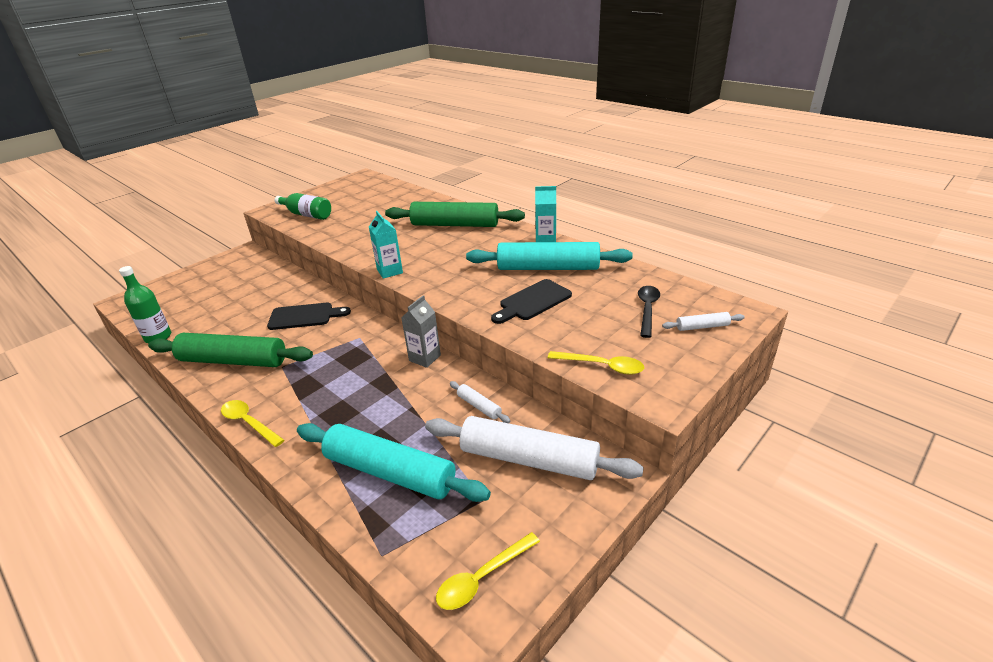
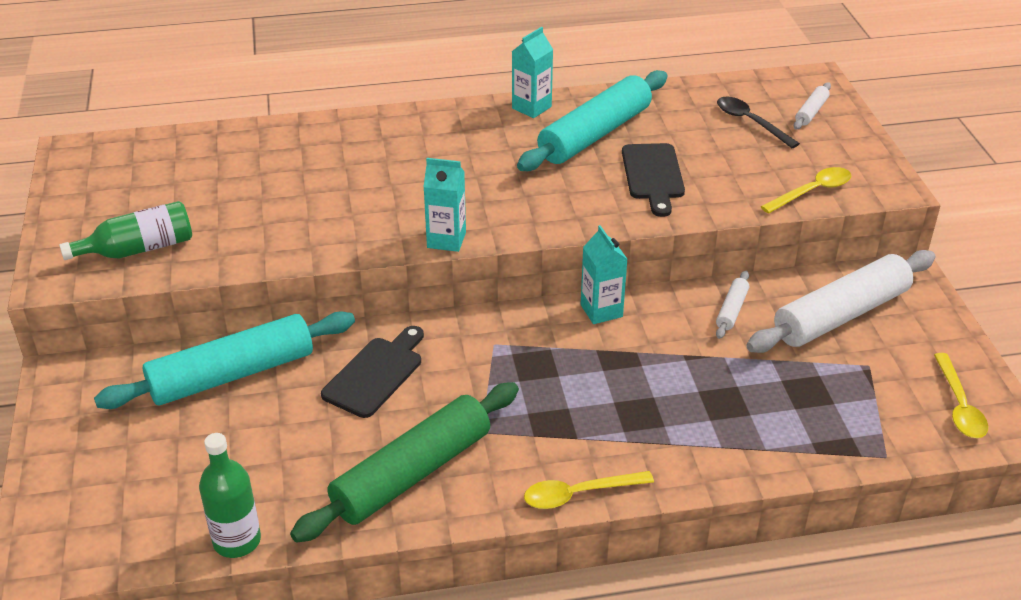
camera: 55 degrees left, 5 degrees up
turquoise rolling pin [297,423,491,502] -> turquoise rolling pin moved to [94,311,355,409]
green rolling pin [385,202,525,227] -> none
grey carton [401,295,441,368] -> turquoise carton [581,225,628,324]
white rolling pin [450,381,510,423] -> white rolling pin turned 60 degrees counterclockwise [716,271,749,339]

